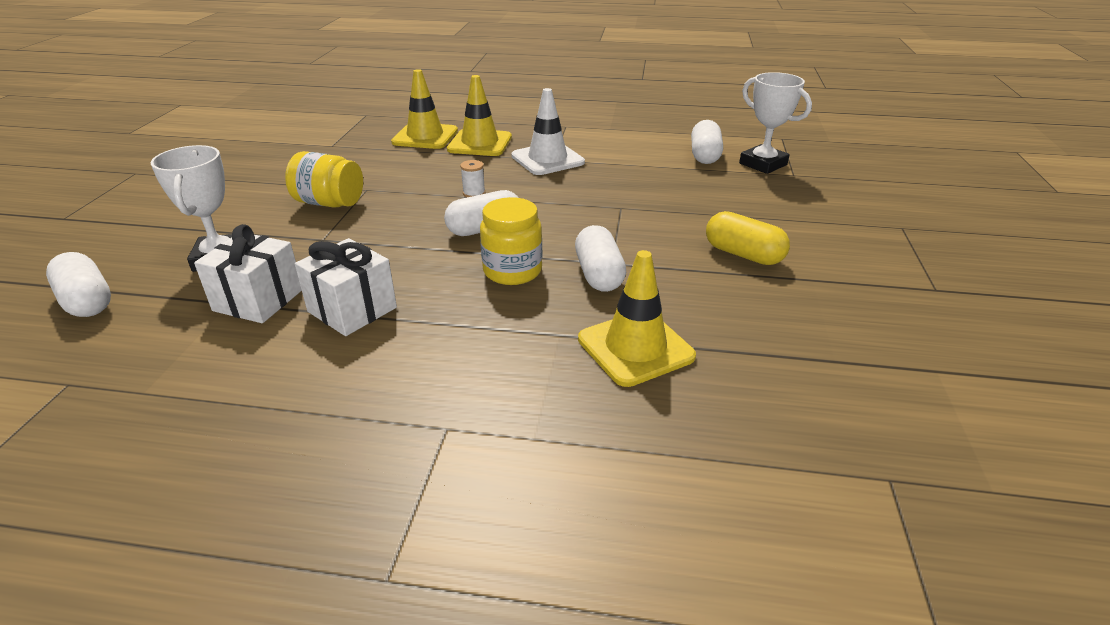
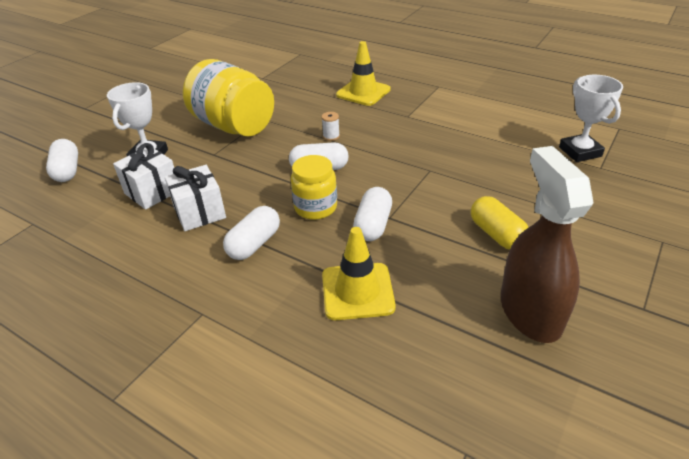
camera: 25 degrees right, 5 degrees up
yellow jar [285,151,363,207] -> yellow jar [183,59,274,136], size x1.74
yellow traffic cone [391,69,458,149] -> none
white traffic cone [511,88,585,175] -> none
white capsule [691,120,723,164] -> white capsule moved to [223,206,280,260]
none -> brown spray bottle [501,146,594,343]

